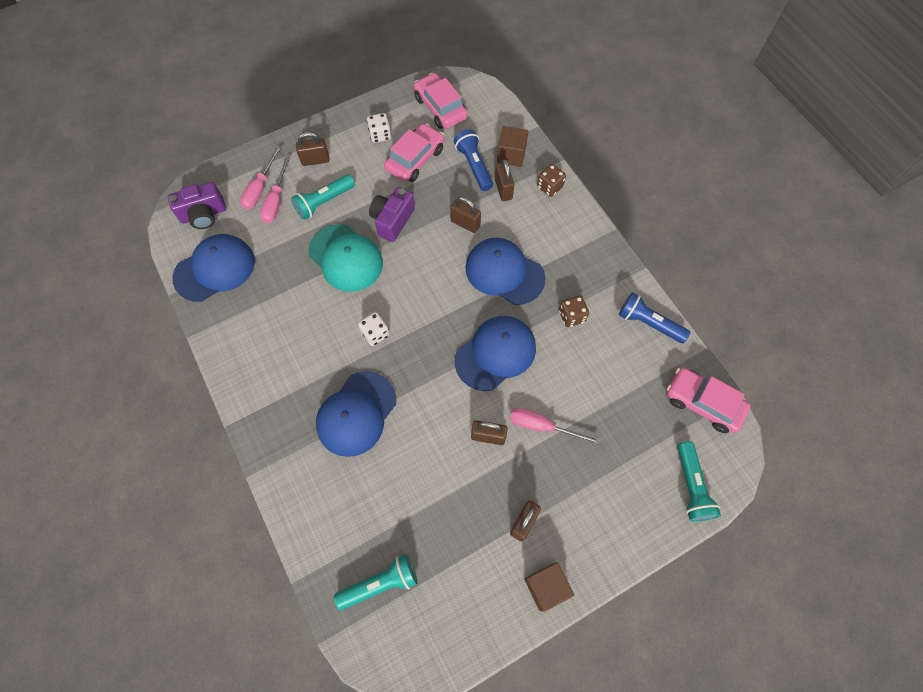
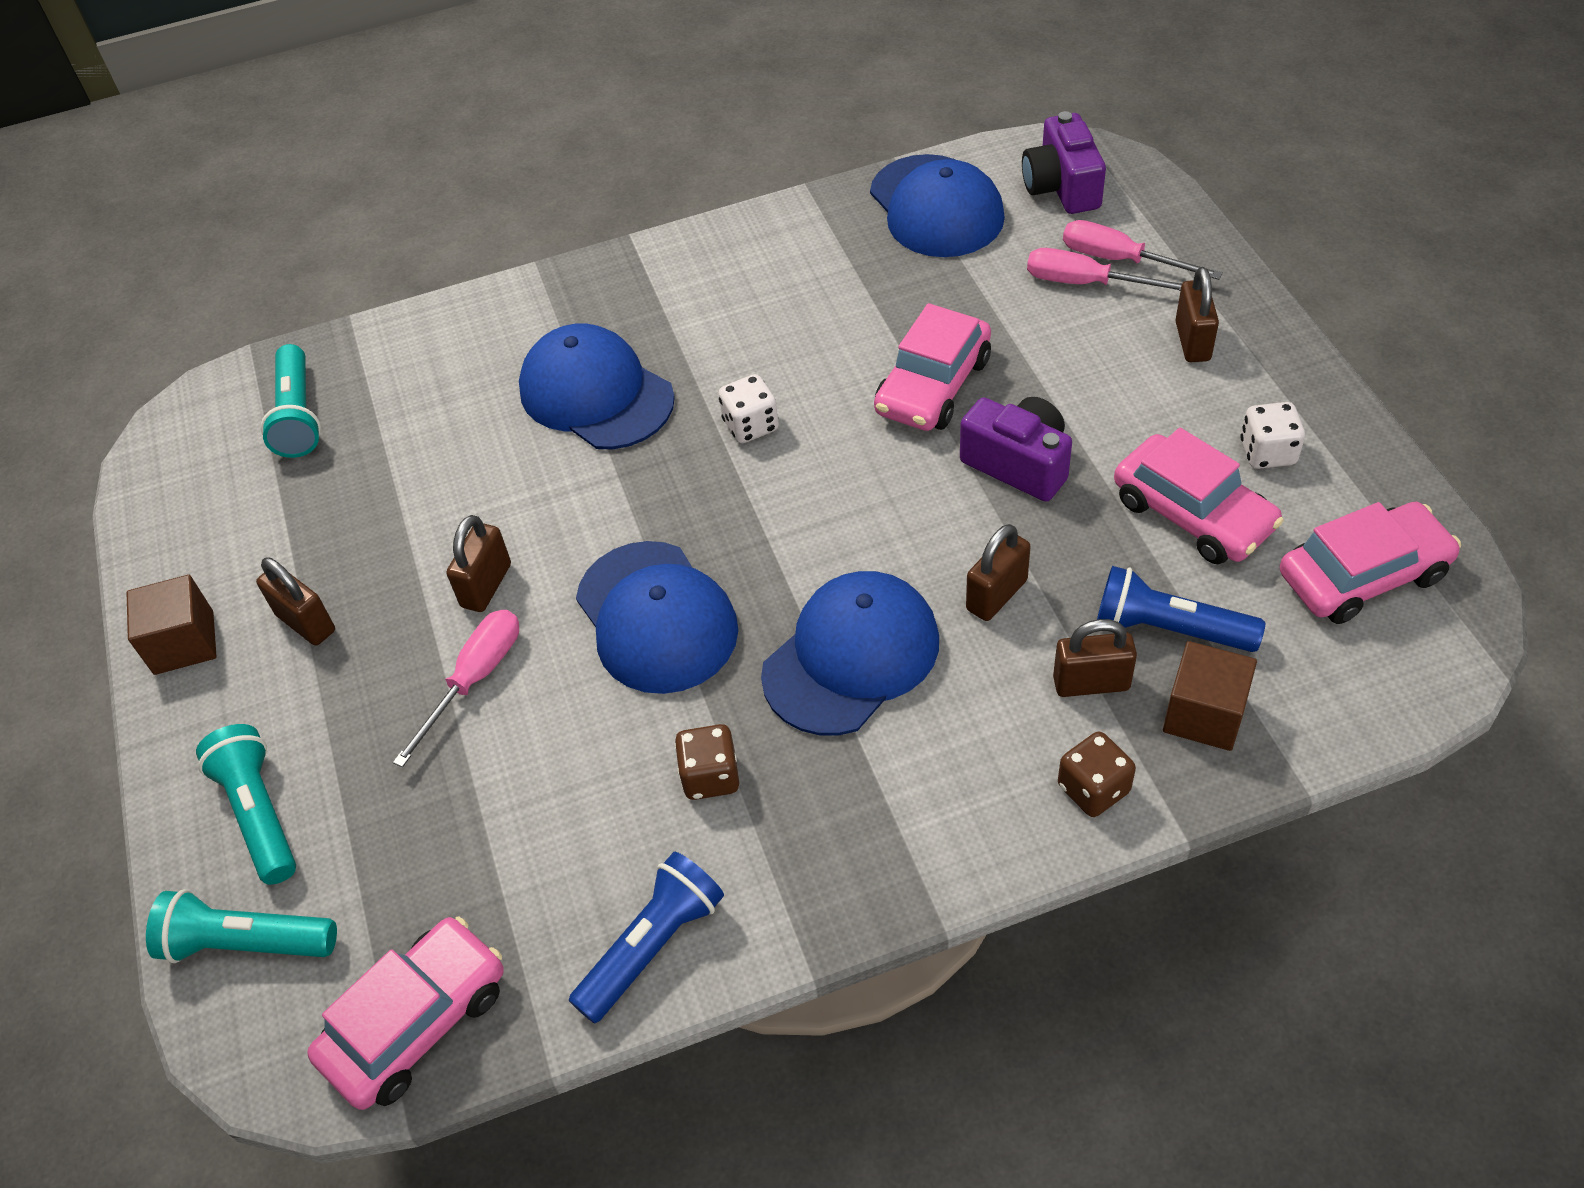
camera: 105 degrees right, 15 degrees down
turquoise flashlight [291,174,355,220] -> turquoise flashlight moved to [196,724,296,885]
turquoise cap [308,224,383,292] -> pink car [874,303,991,431]
blue flashlight [454,129,493,191] -> blue flashlight turned 150 degrees counterclockwise [1097,566,1265,652]

